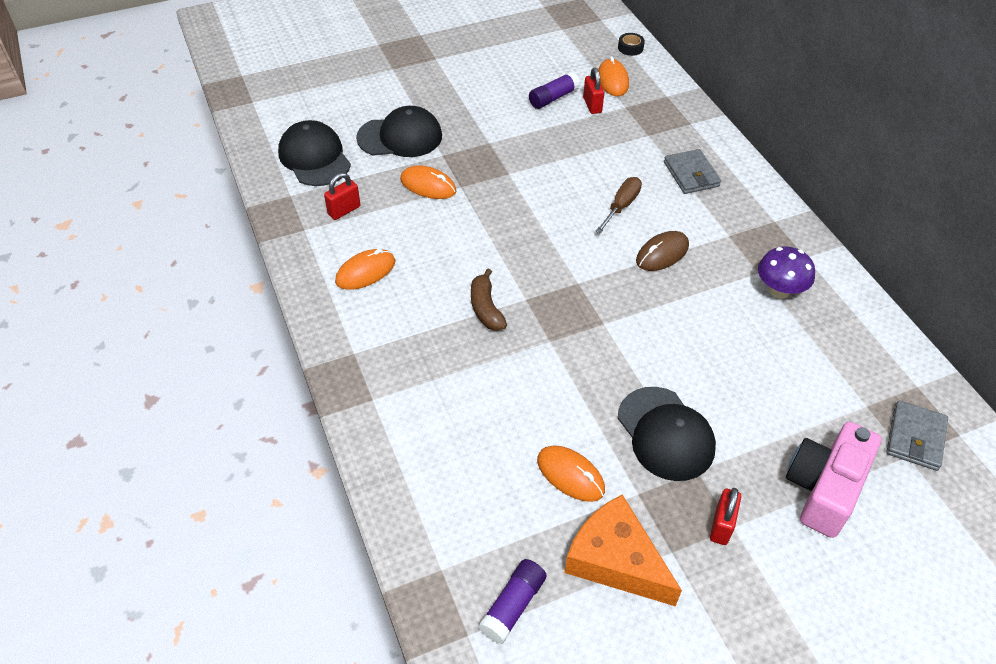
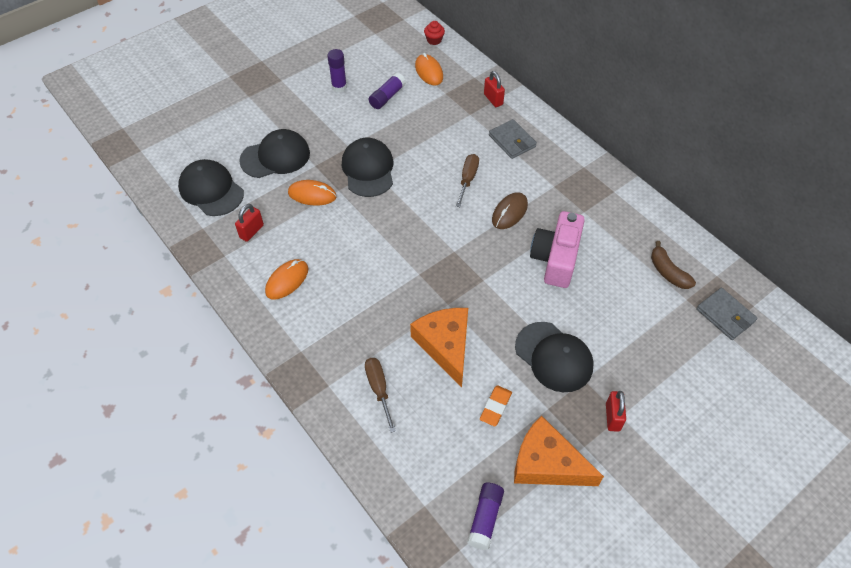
camera: 15 degrees left, 5 degrees up
brown banana [471,269,507,331] -> brown banana moved to [651,241,696,289]
orange mouse [537,446,605,502] -> orange eraser [480,385,512,426]
red padlock [583,67,604,114] -> red padlock moved to [484,71,505,107]
black tape [618,33,645,56] -> red cupcake [424,21,445,45]
purple mushroom [758,246,815,299] -> none
pink camera [786,422,881,538] -> pink camera moved to [530,211,585,288]
grey wallet [886,400,948,471] -> grey wallet turned 45 degrees counterclockwise [696,288,757,340]
none -> purple glue stick [327,49,347,92]
none -> black cap [342,138,393,197]
none -> brown screwdriver [365,358,396,433]
none -> orange cheese [410,308,468,388]

